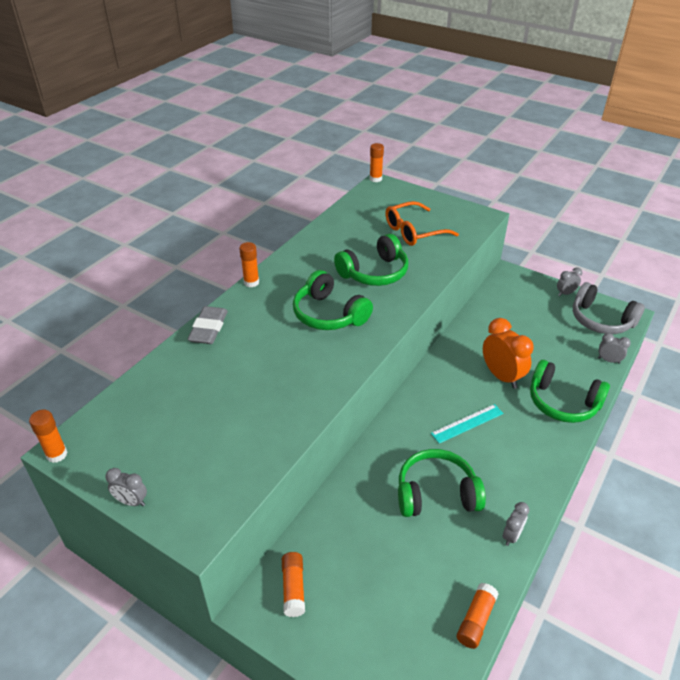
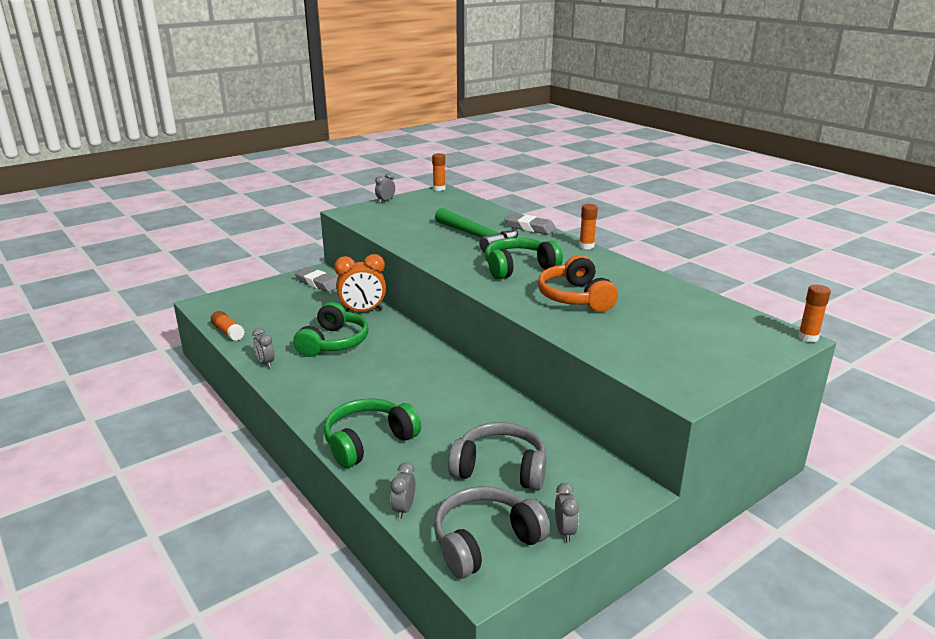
camera: 110 degrees right, 15 degrees down
orange glue stick [282,552,305,617] -> grey eraser [295,267,337,292]
green headphones [334,234,408,286] -> orange headphones [538,255,618,312]
orange glasses [385,201,459,246] -> none
turquoise ruler [431,404,504,444] -> none
orange clock [483,318,533,389] -> orange clock moved to [334,254,386,312]
grey clock [598,333,631,364] -> grey clock turned 150 degrees clockwise [391,462,415,519]
none -> green hammer [435,208,518,253]
none -> grey headphones [448,422,547,490]

